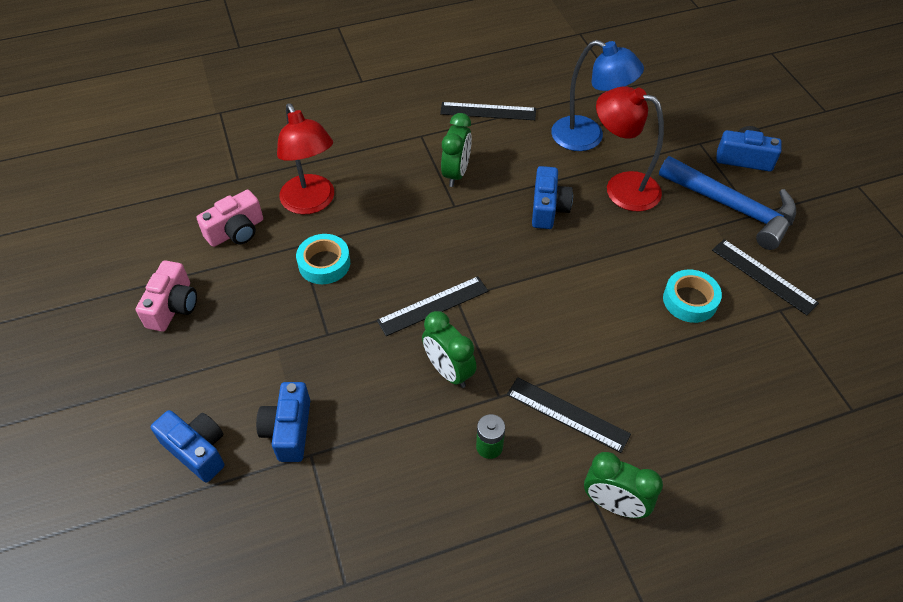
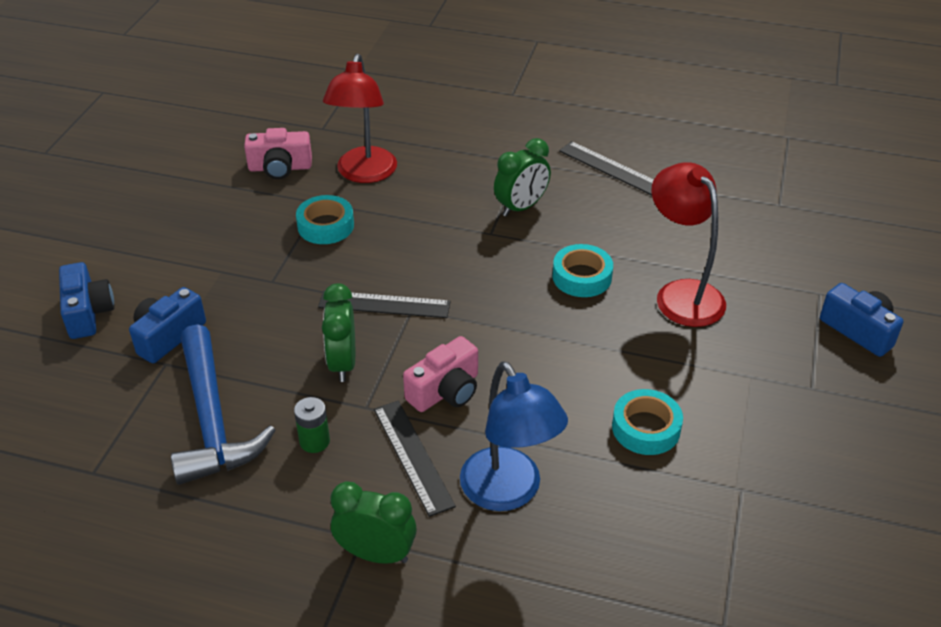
camera: 35 degrees right, 10 degrees down
pink camera [136,260,197,332] -> pink camera moved to [403,336,478,412]
blue camera [532,166,573,229] -> turquoise tape [553,244,613,297]
blue lamp [551,40,644,151] -> blue lamp moved to [460,362,568,511]
green clock [584,452,663,518] -> green clock turned 135 degrees clockwise [331,482,417,564]
blue hammer [659,156,796,250] -> blue hammer moved to [171,324,275,485]
black ruler [712,239,819,315] -> none

